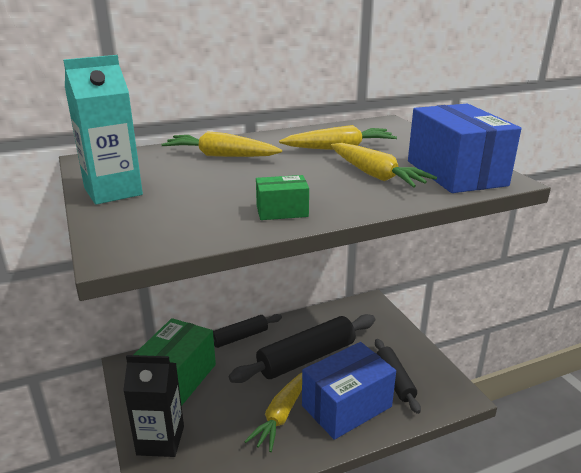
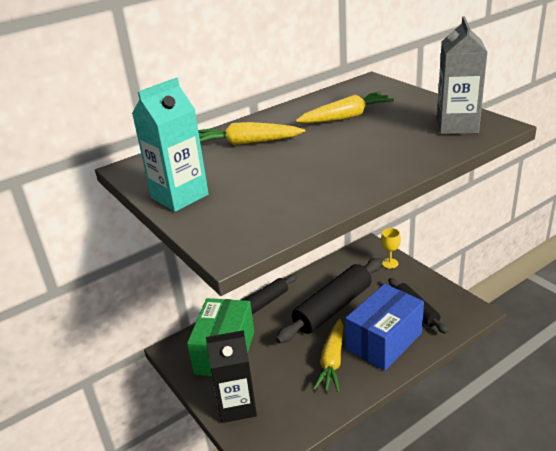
camera: 10 degrees left, 5 degrees up
green box [256,175,309,220] -> none
yellow carrot [331,143,437,188] -> none
blue box [408,104,521,193] -> grey carton [437,16,488,134]
none -> yellow goblet [381,228,401,269]

